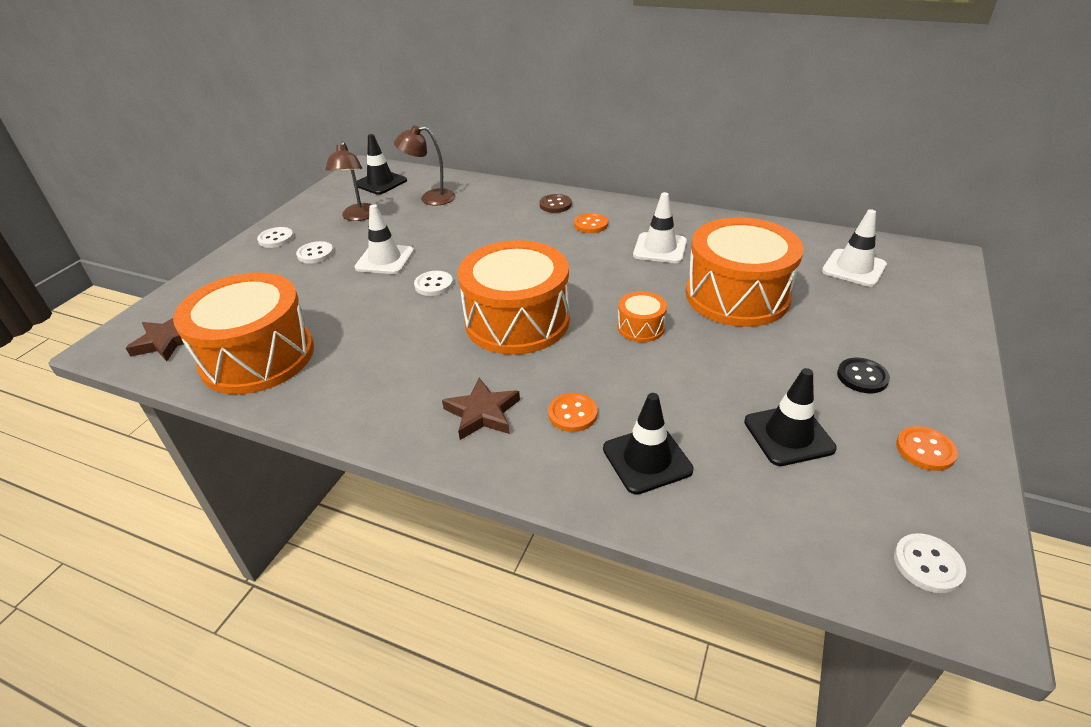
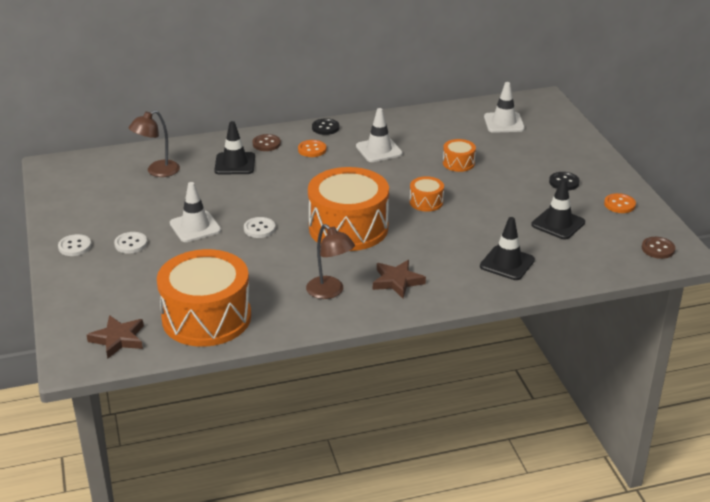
camera: 40 degrees left, 5 degrees down
brown lamp [325,141,372,221] -> brown lamp moved to [306,224,355,299]
black traffic cone [357,134,407,194] -> black traffic cone moved to [214,121,255,174]
orange button [548,393,598,432] -> none
orange drum [686,217,804,327] -> orange drum [443,139,476,172], size x0.44
white button [894,533,966,593] -> brown button [642,237,675,259]
none -> black button [312,118,339,135]

